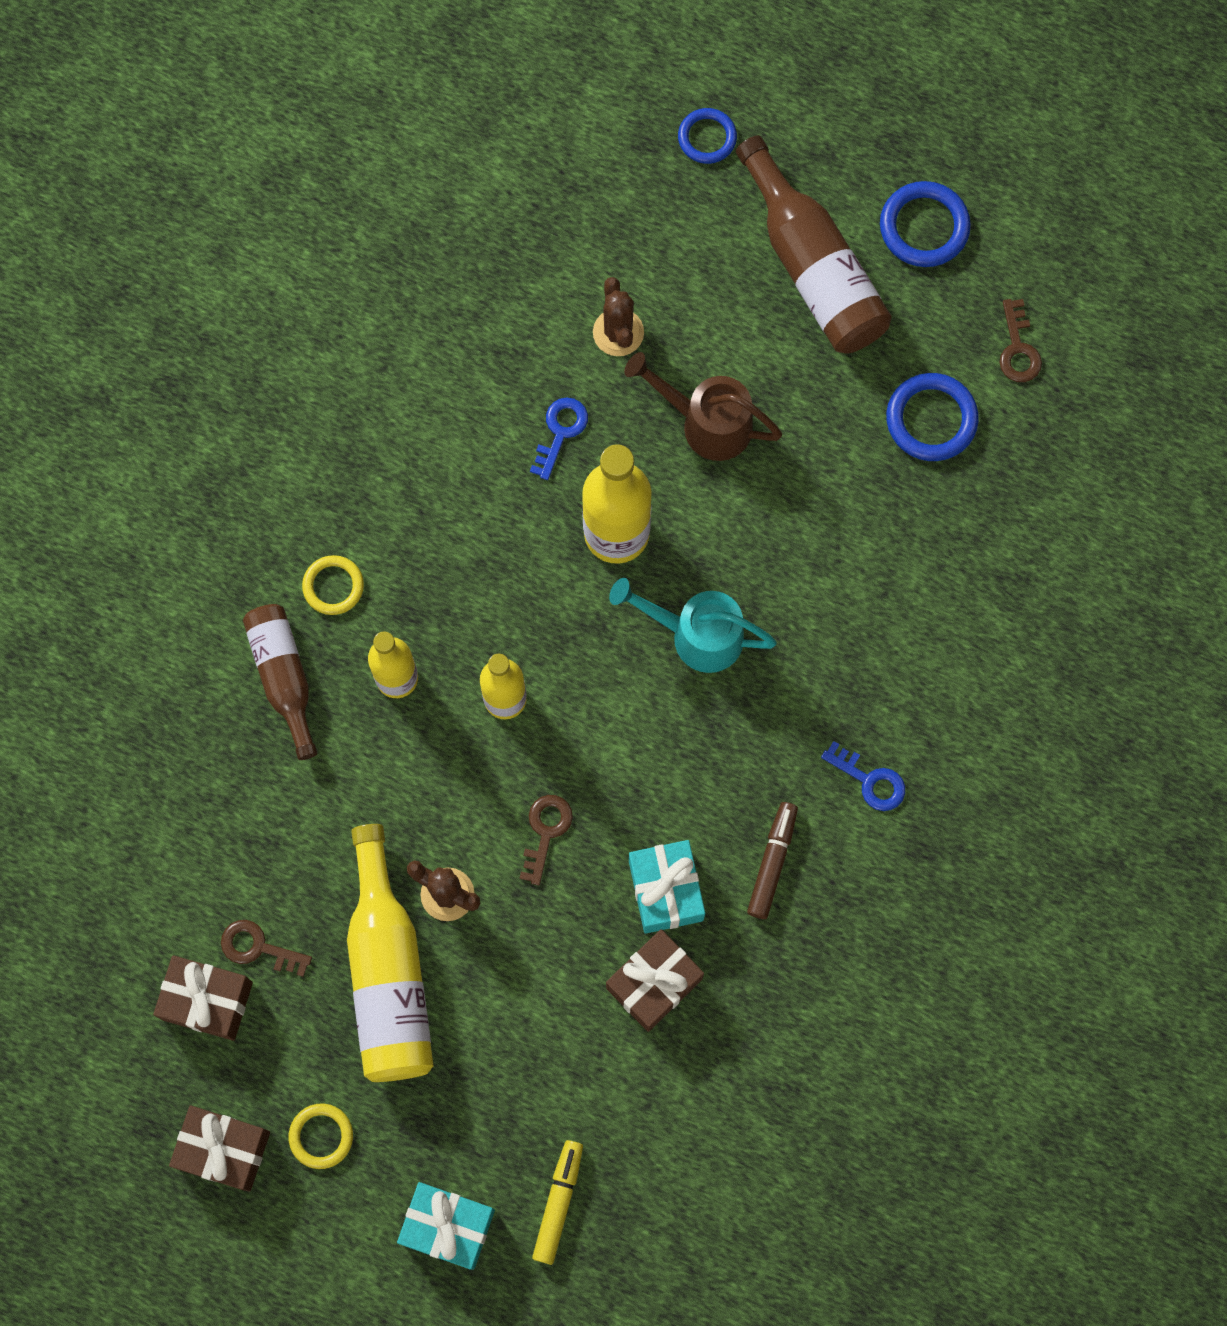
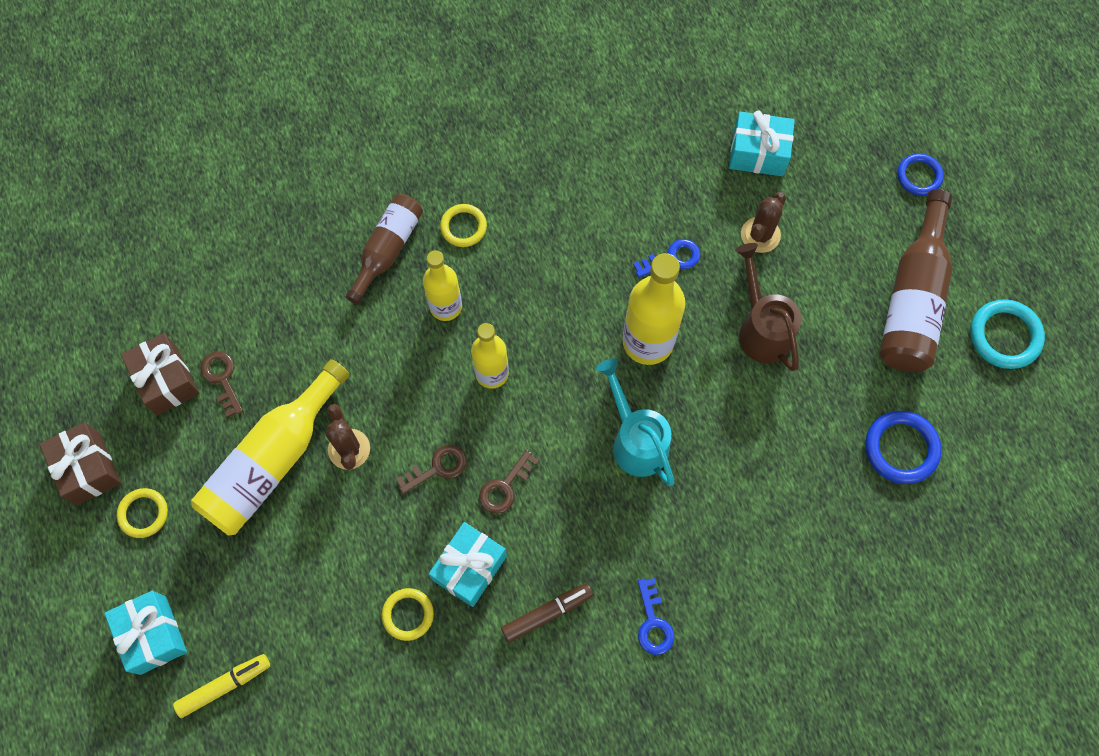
camera: 45 degrees right, 5 degrees down
brown gift [606,929,704,1032] -> yellow ring [382,588,434,641]
blue ring [880,181,971,267] -> turquoise ring [970,299,1045,369]
brown key [999,299,1042,382] -> brown key moved to [479,450,539,514]
none -> turquoise gift [729,111,795,176]

